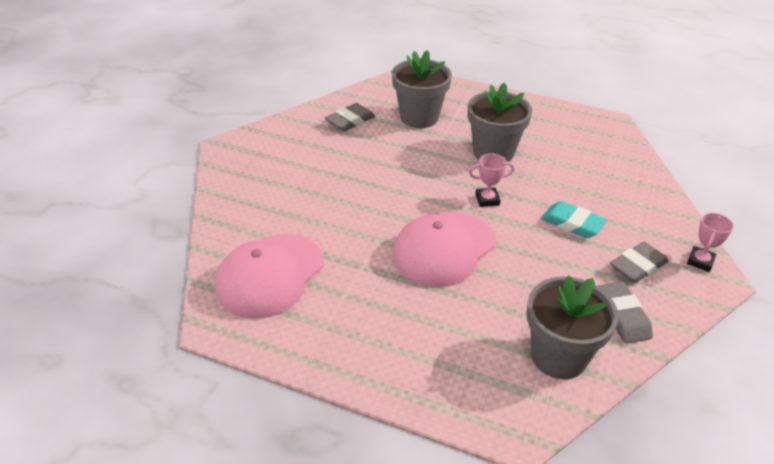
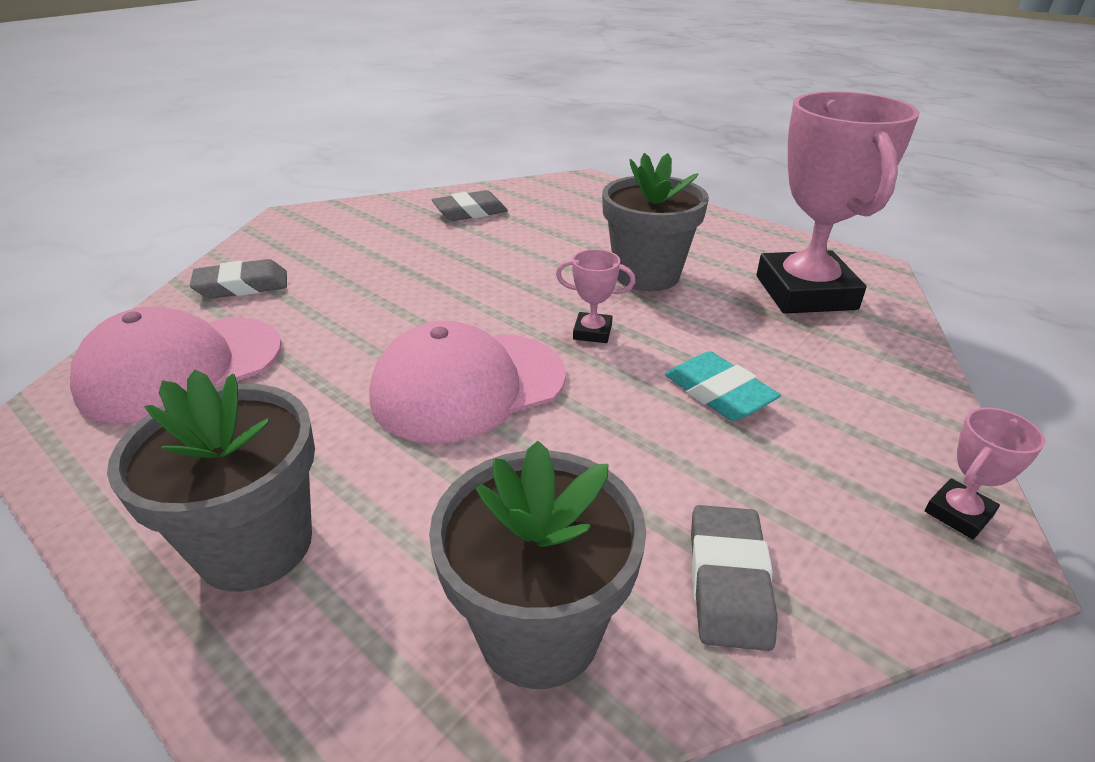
camera: 20 degrees right, 5 degrees down
grey flower pot [392,50,452,128] -> grey flower pot moved to [107,369,315,592]
grey eraser [610,242,669,283] -> grey eraser moved to [190,259,287,299]
none -> pink trophy [756,91,920,314]

